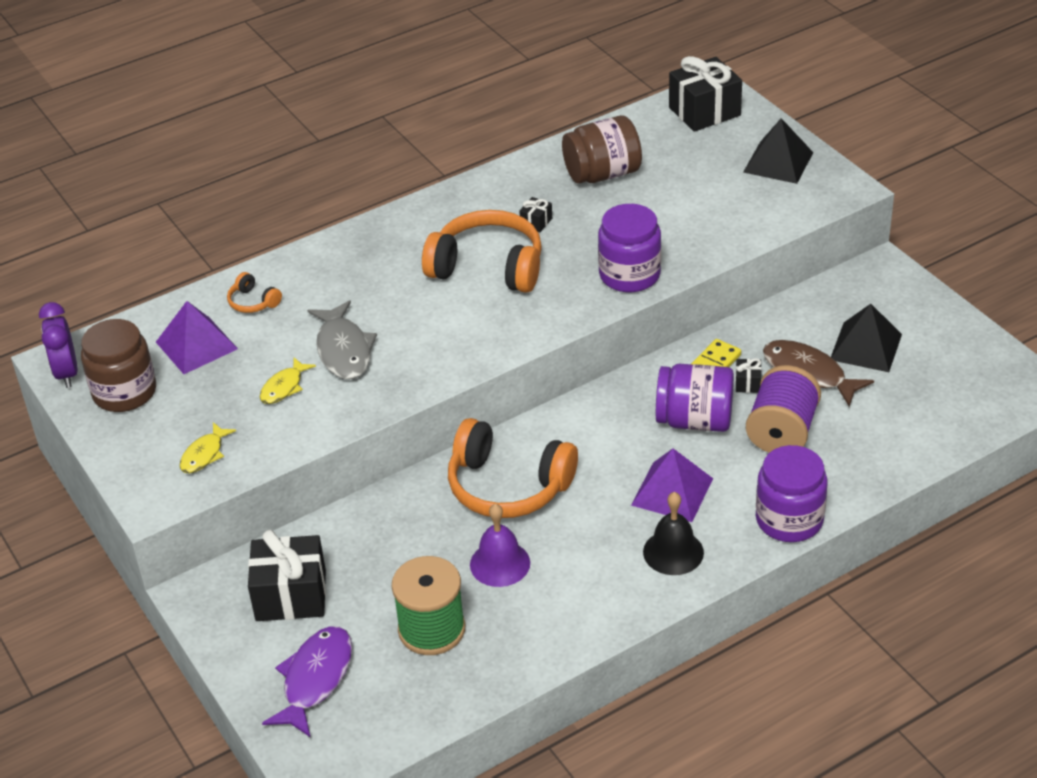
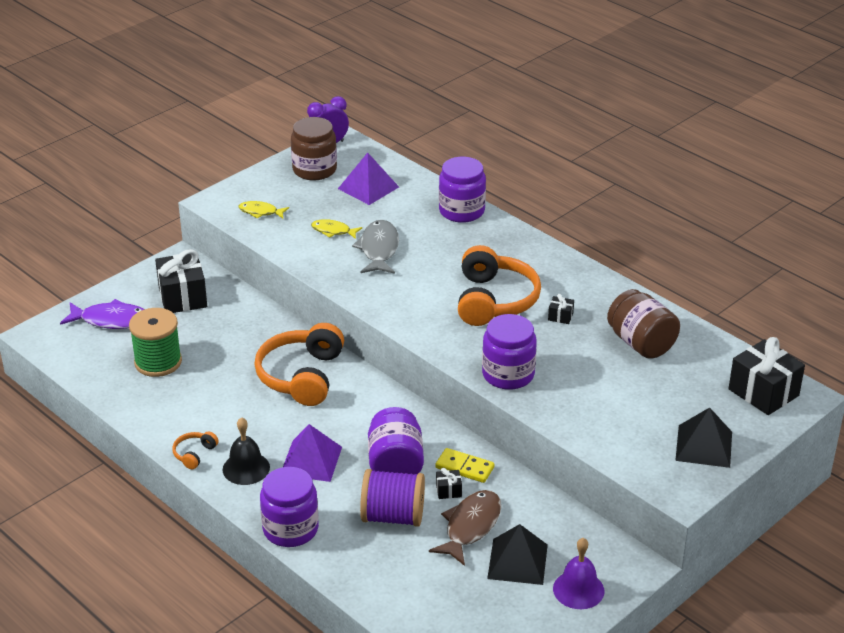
camera: 75 degrees right, 5 degrees down
orange headphones [227,272,282,313] -> orange headphones moved to [172,431,219,469]
grey fish [307,300,377,379] -> grey fish turned 120 degrees clockwise [352,220,399,274]
purple bell [470,504,530,587] -> purple bell moved to [553,538,604,609]
none -> purple jar [439,157,486,223]

